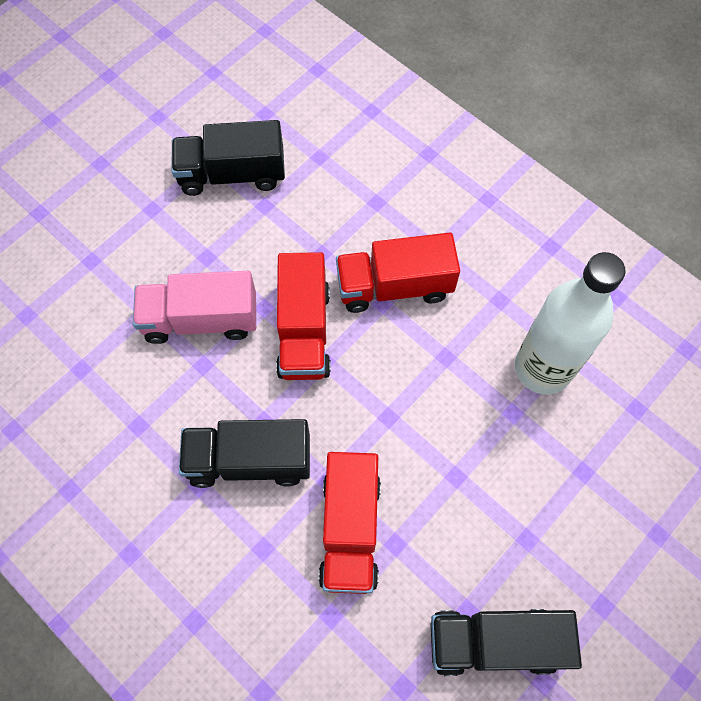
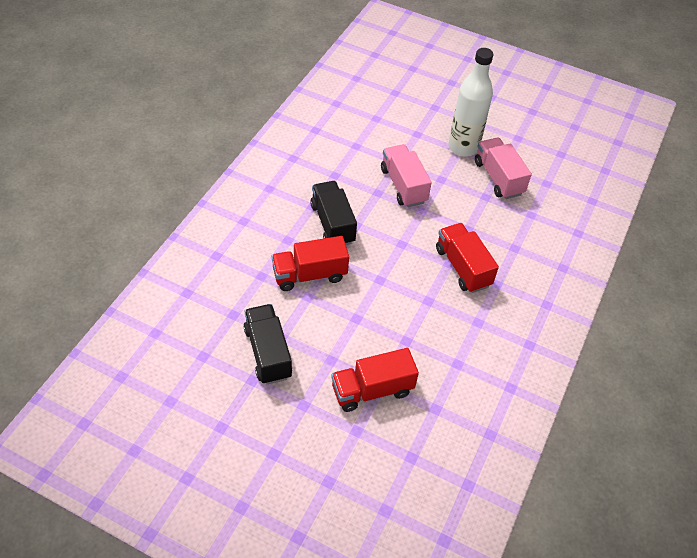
camera: 70 degrees right, 15 degrees down
black truck [172,120,285,196] -> pink truck [475,137,532,199]
red truck [276,252,331,380] -> red truck moved to [331,348,419,412]
white bottle [515,252,626,395] -> white bottle moved to [448,48,493,157]

